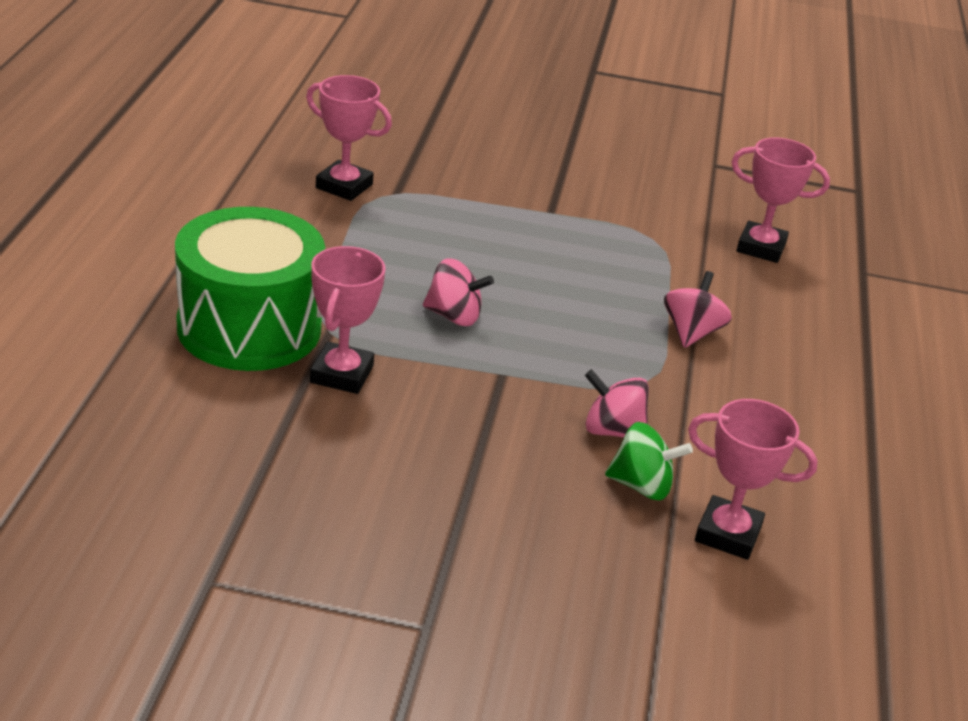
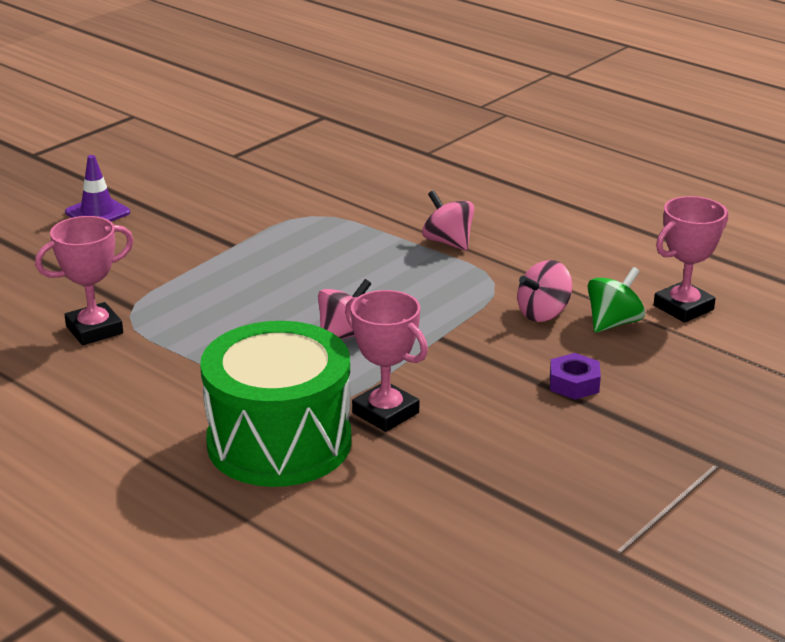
camera: 55 degrees left, 5 degrees down
pink trophy [731,138,830,263] -> none
none -> purple traffic cone [65,155,130,221]
none -> purple nut [550,353,601,400]

